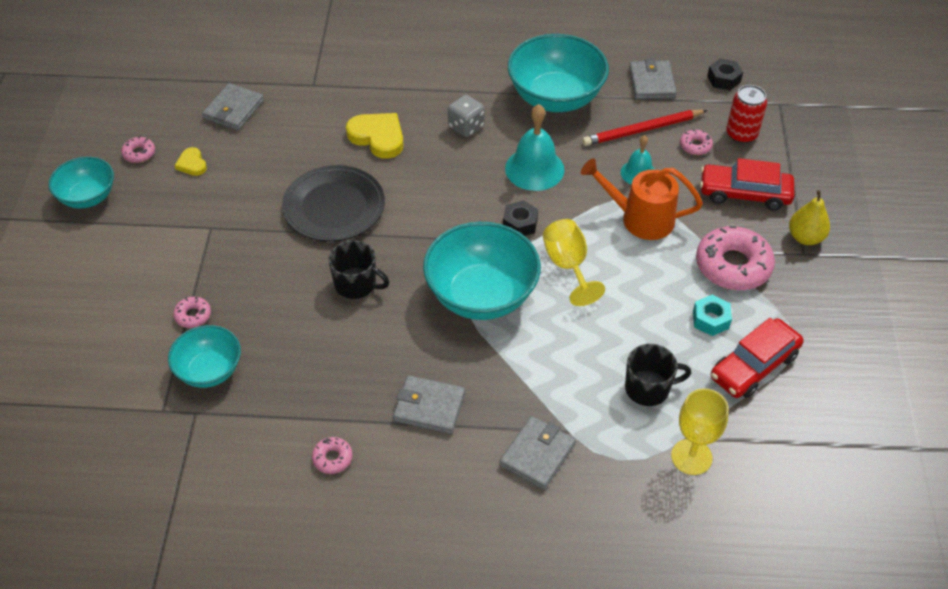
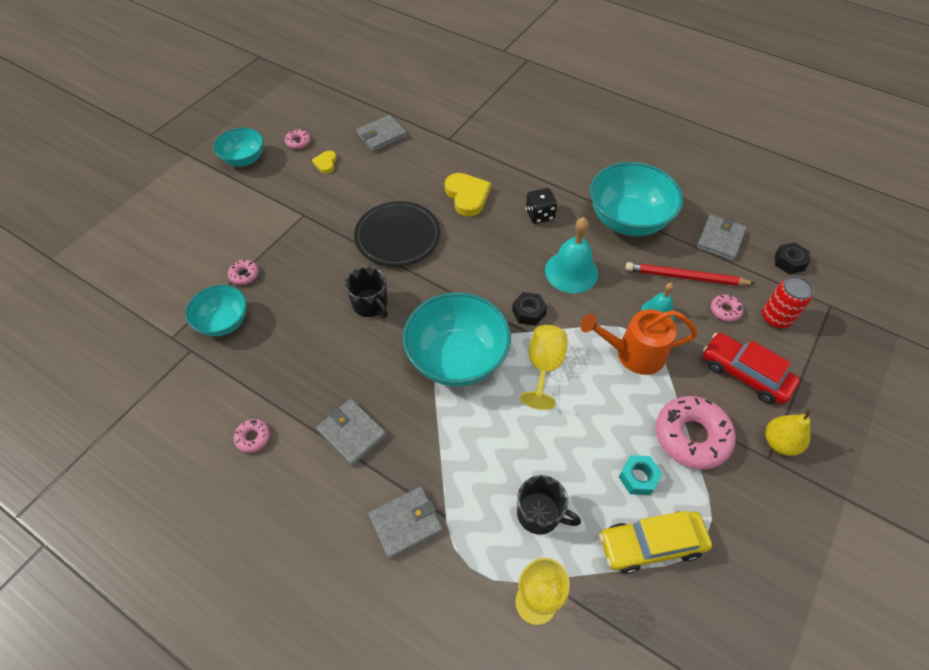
camera: 30 degrees right, 5 degrees up
grey dice [448,95,485,137] -> black dice [526,188,557,224]
orange watering can [581,158,703,240] -> orange watering can turned 45 degrees counterclockwise [581,309,698,375]
red car [711,318,804,398] -> yellow car [599,511,712,574]

